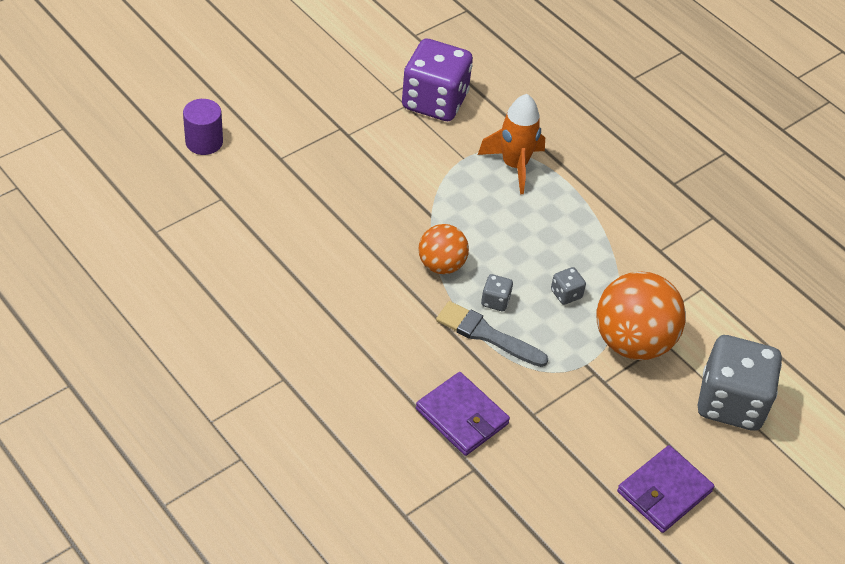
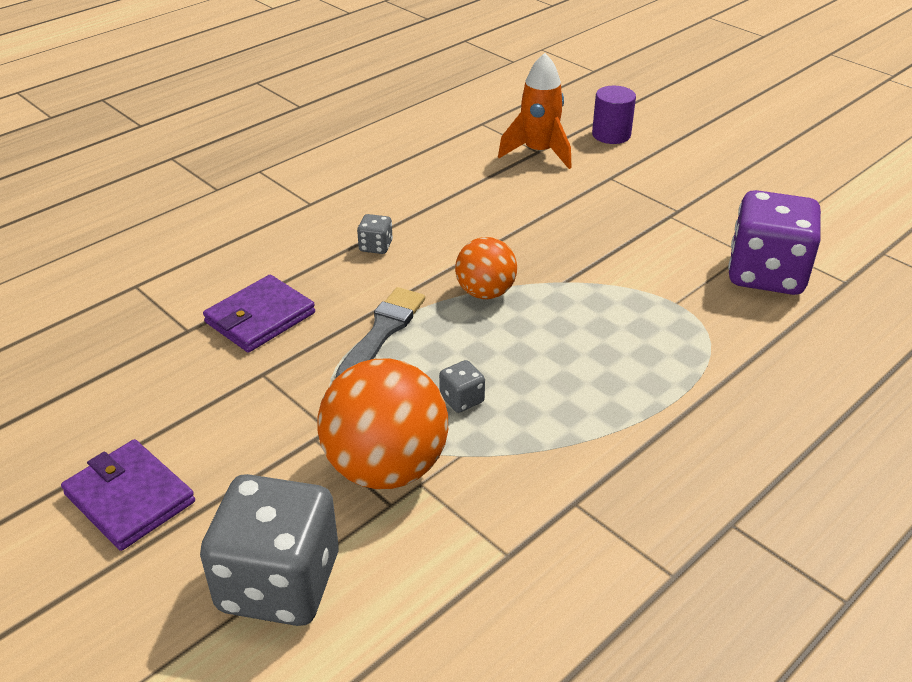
camera: 90 degrees right, 10 degrees down
orange rocket [478,94,545,194] -> orange rocket moved to [498,53,572,169]
grey dice [481,274,513,311] -> grey dice moved to [357,214,393,254]

